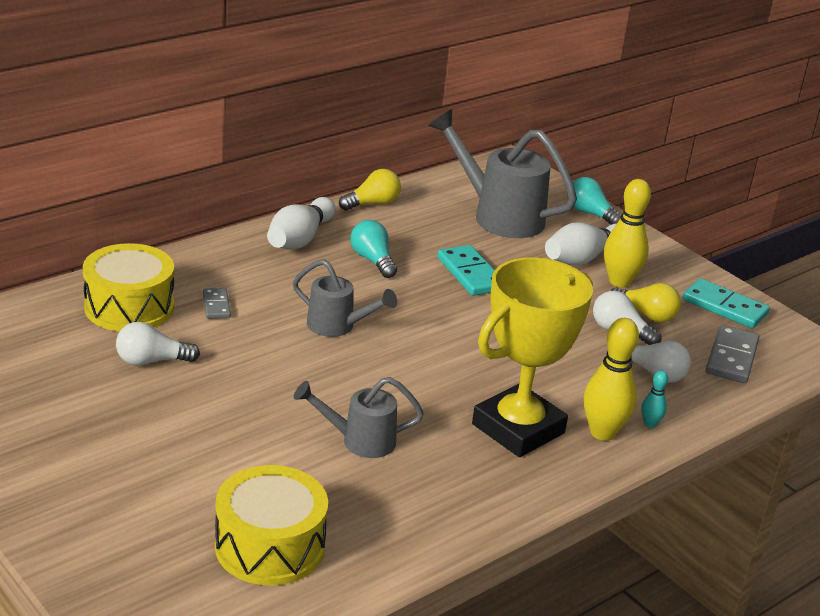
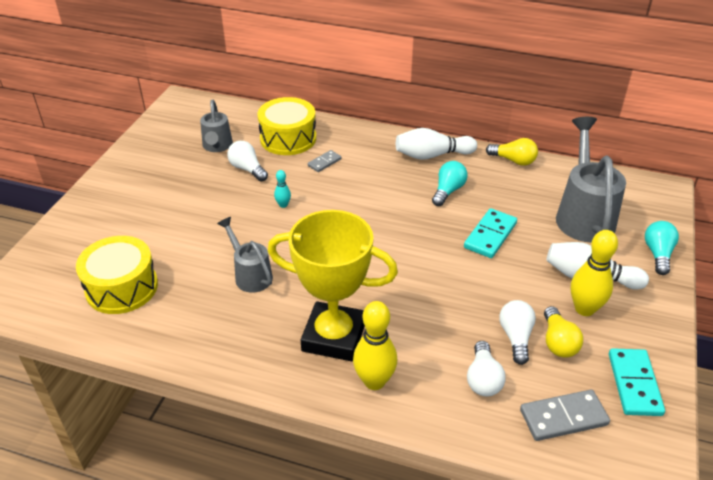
camera: 60 degrees right, 10 degrees up
grey watering can [293,259,397,337] -> grey watering can moved to [200,100,233,152]
turquoise bowling pin [641,370,668,428] -> turquoise bowling pin moved to [274,170,291,208]

